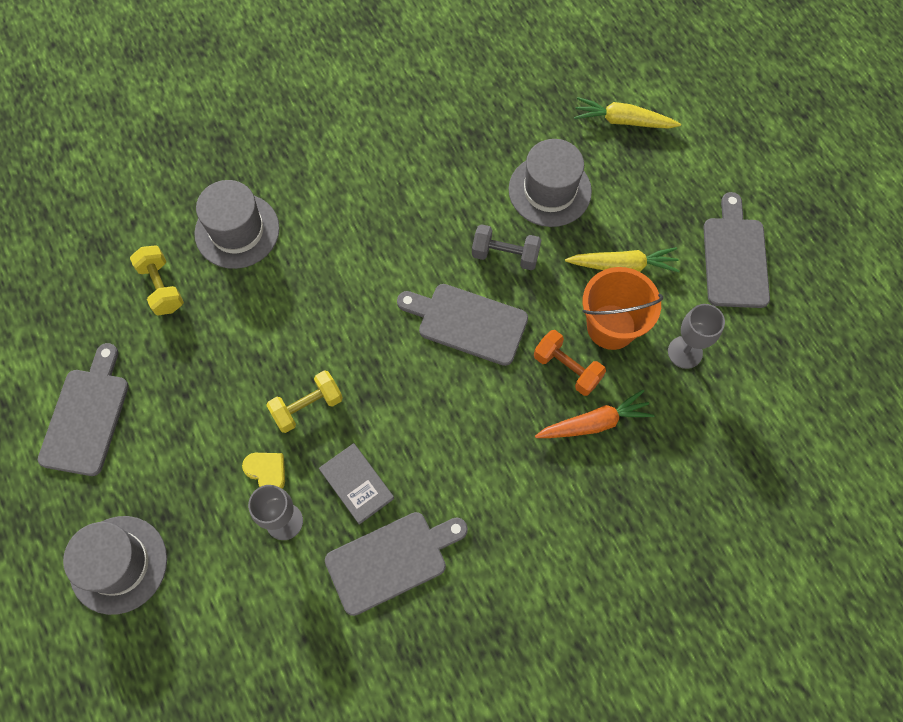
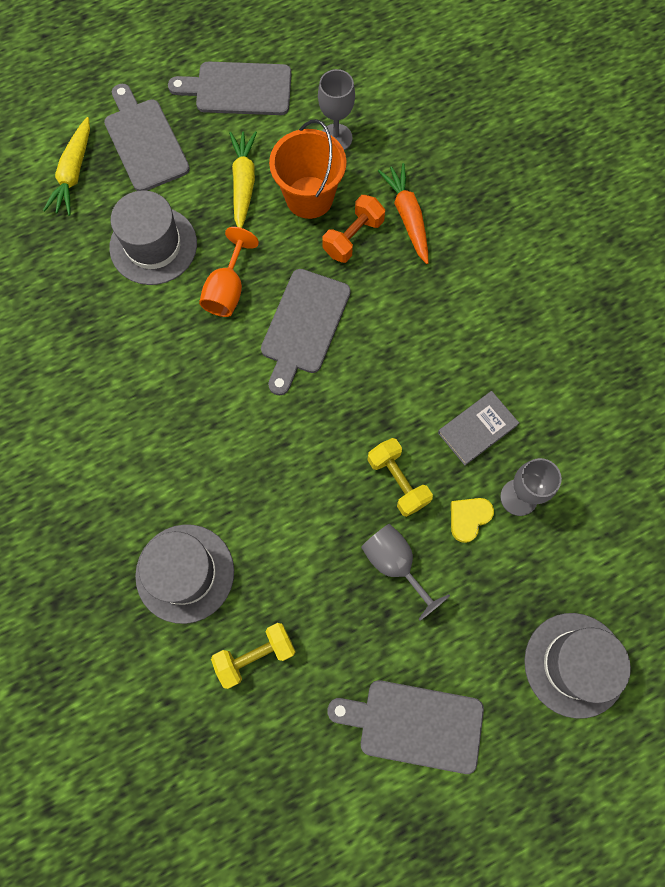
camera: 90 degrees left, 5 degrees up
grey cutting board [325,512,468,616] -> grey cutting board moved to [104,84,190,191]
grey dumbbell [472,224,541,270] -> orange goblet [199,227,259,317]
none -> grey goblet [361,524,450,621]

